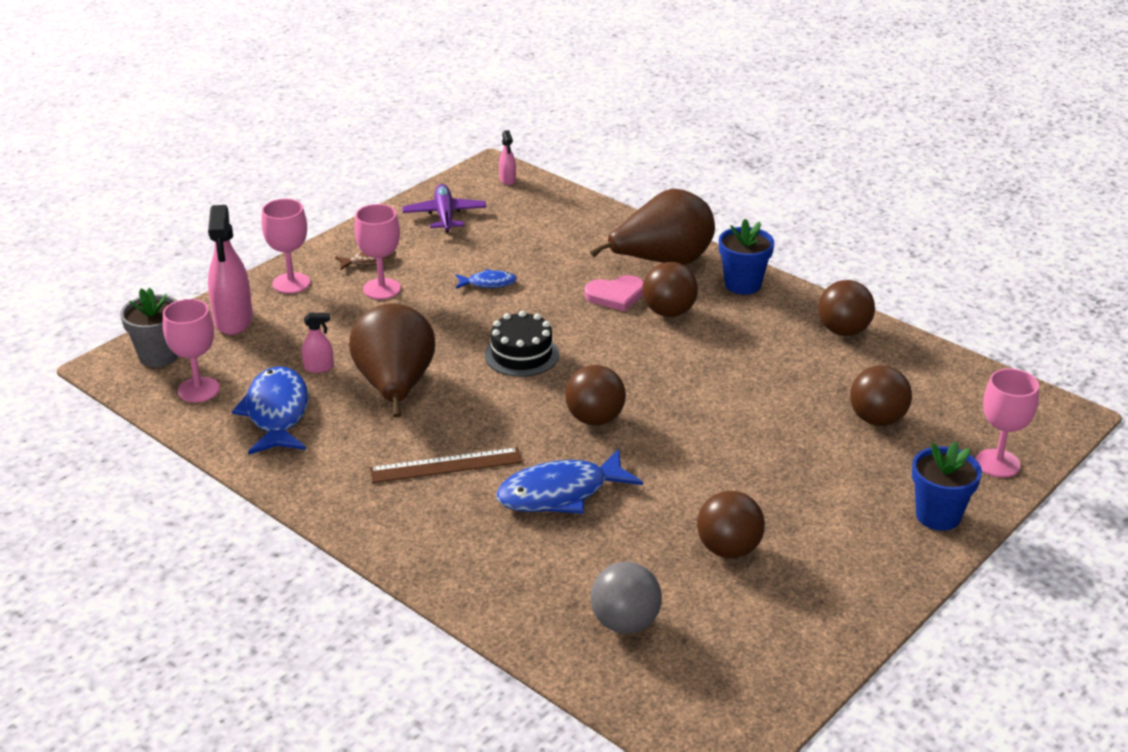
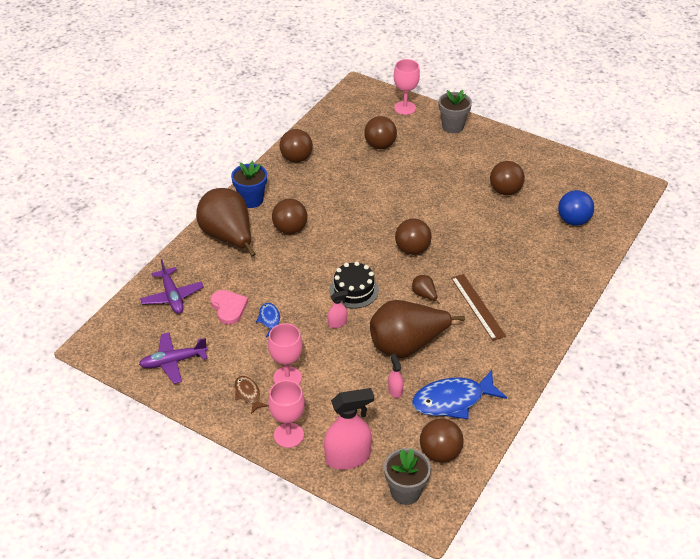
camera: 100 degrees left, 10 degrees up
pink goblet [163,299,220,402] -> brown ball [420,418,464,463]
blue fish [496,448,643,514] -> none
pink spray bottle [499,130,516,185] -> pink spray bottle moved to [328,290,348,328]
pink heart [584,275,644,311] -> pink heart moved to [210,290,248,325]
grey ball [591,562,662,634] -> blue ball [558,190,594,226]
blue flower pot [912,442,982,531] -> grey flower pot [439,90,472,133]
none -> purple plane [140,259,204,314]
none -> brown pear [412,275,440,304]

